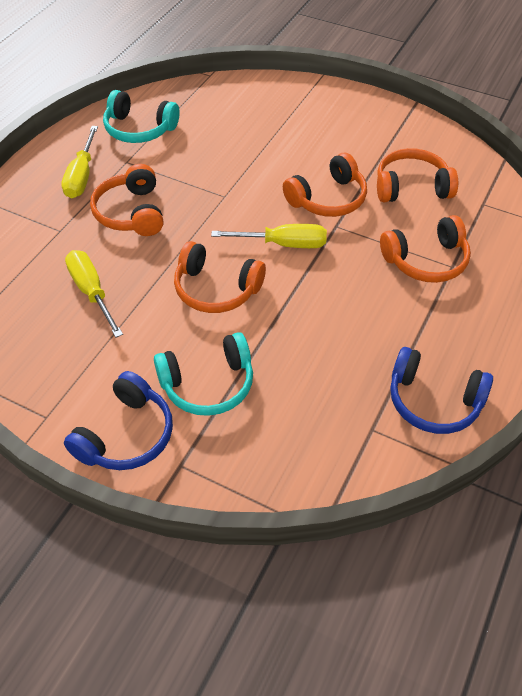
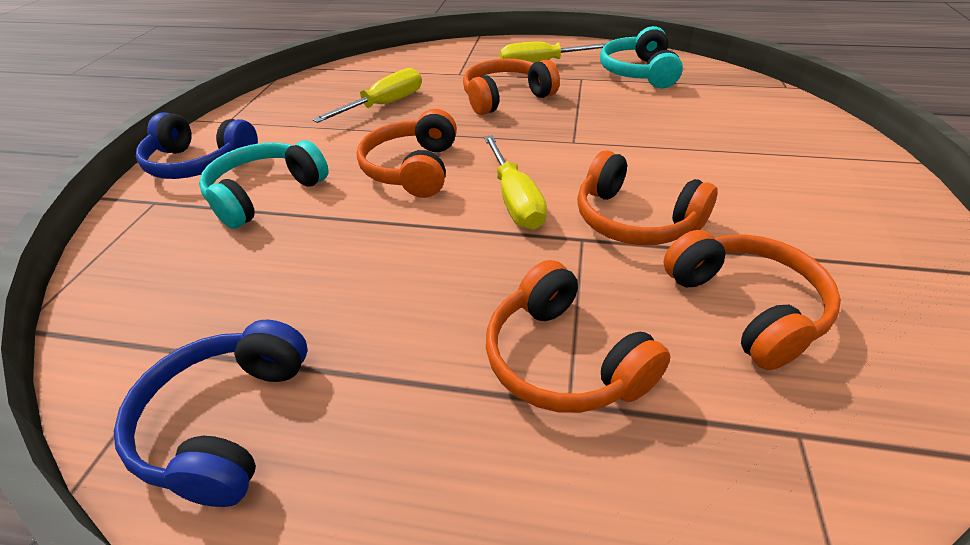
camera: 75 degrees right, 10 degrees down
turquoise headphones [154,332,253,416] -> turquoise headphones turned 75 degrees clockwise [199,140,328,229]

